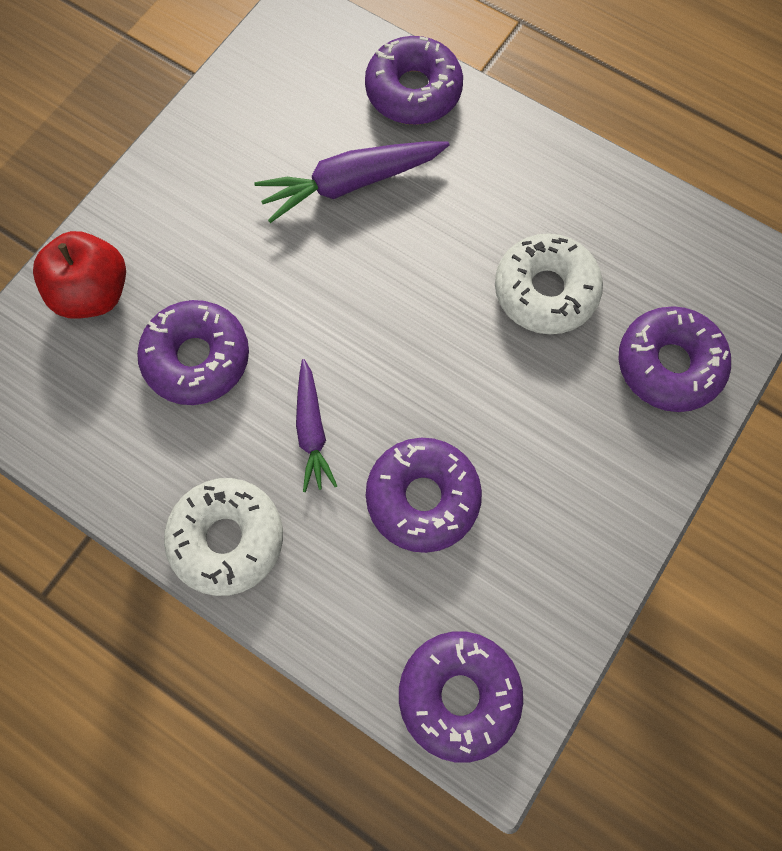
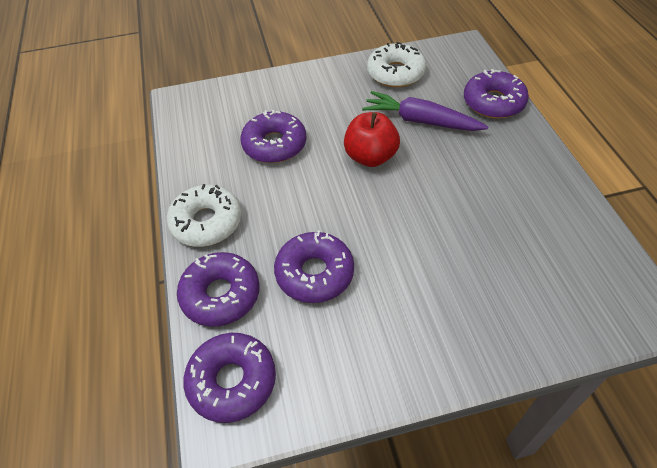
camera: 45 degrees right, 20 degrees down
red apple [33,231,126,319] -> red apple moved to [344,112,400,167]
purple carrot [296,359,337,492] -> none
white donut [495,233,603,334] -> white donut moved to [367,42,426,87]
purple donut [618,306,731,412] -> purple donut moved to [177,252,260,327]

